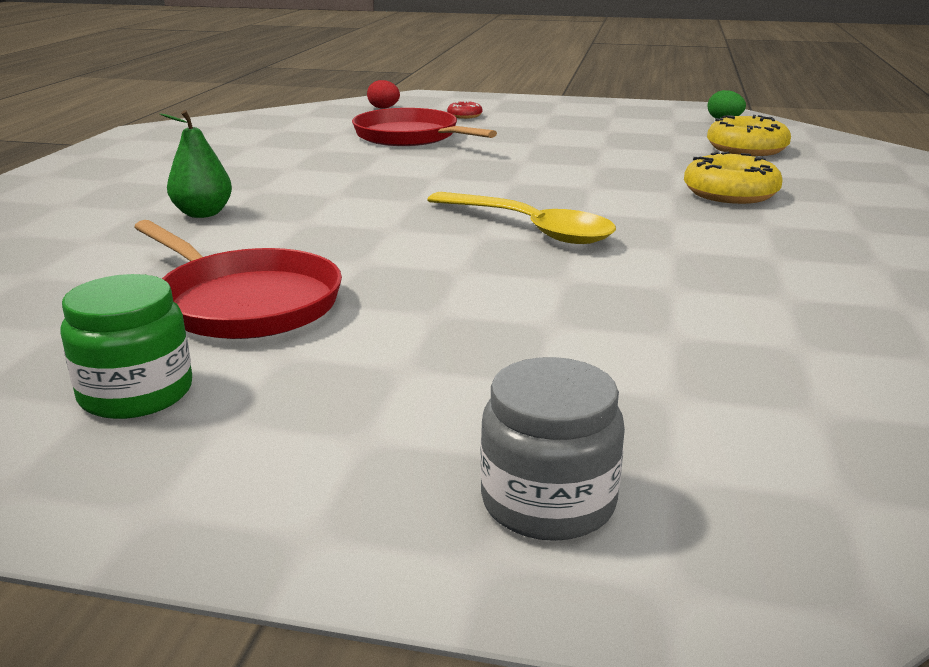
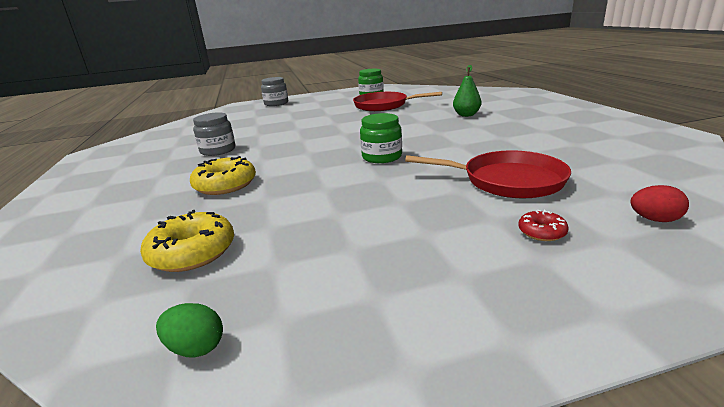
camera: 155 degrees right, 0 degrees up
yellow spoon [427,192,616,244] -> none
none -> grey jar [193,112,235,156]
none -> green jar [360,113,402,163]

